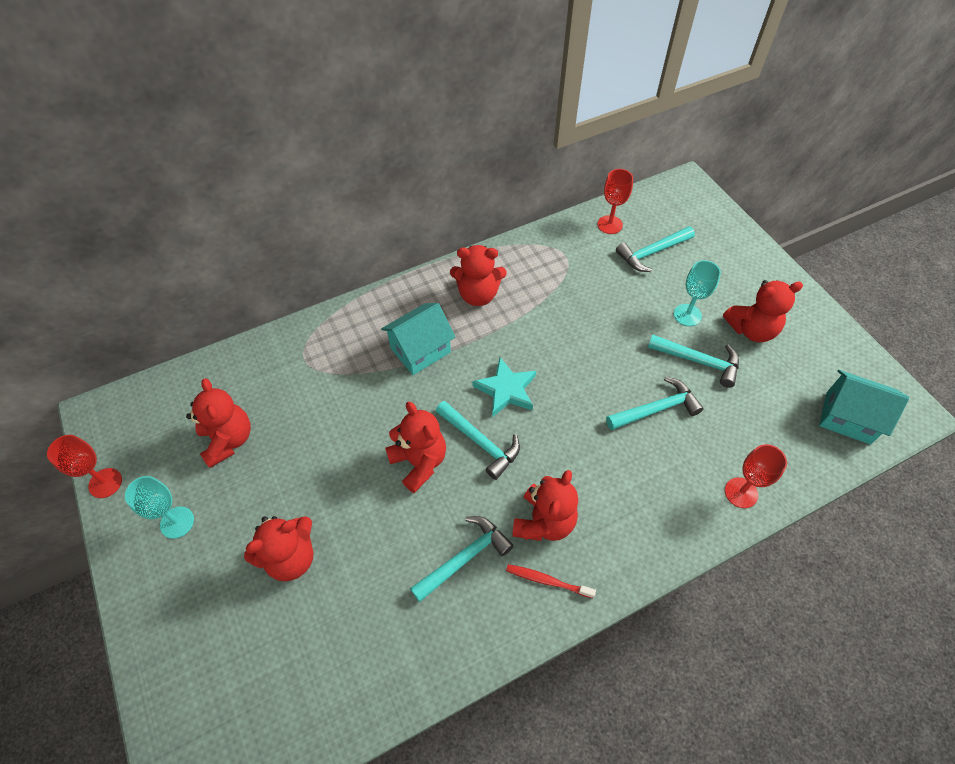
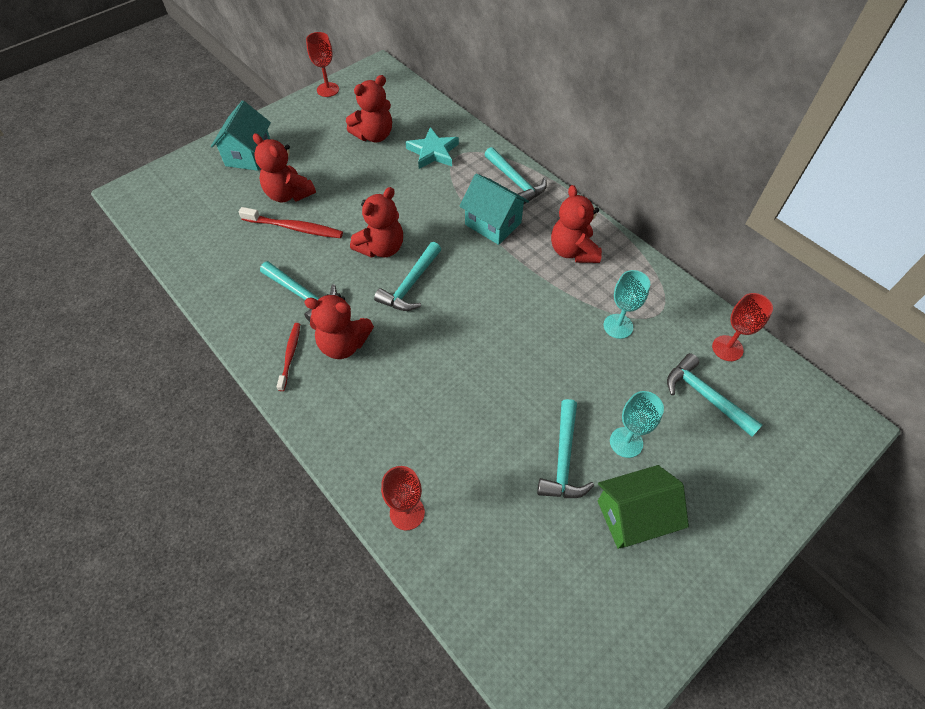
camera: 75 degrees right, 0 degrees up
turquoise goblet [125,476,194,539] -> turquoise goblet moved to [604,270,650,339]
turquoise star [473,357,536,417] -> turquoise star moved to [406,127,459,169]
turquoise hammer [606,377,704,430] -> turquoise hammer moved to [484,147,547,205]
red teddy bear [723,280,803,342] -> green house [598,465,689,549]
turquoise house [819,370,909,444] -> turquoise house moved to [211,101,271,171]
none -> red toothbrush [239,207,343,238]

